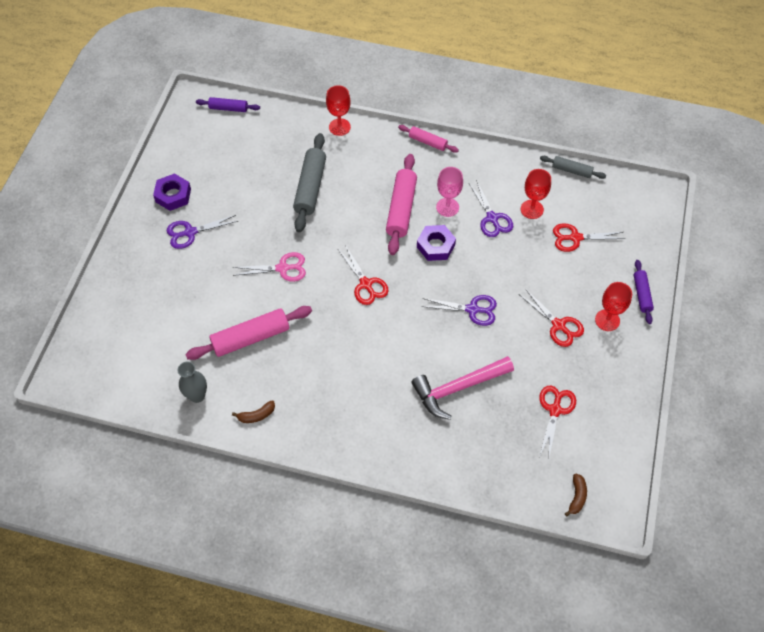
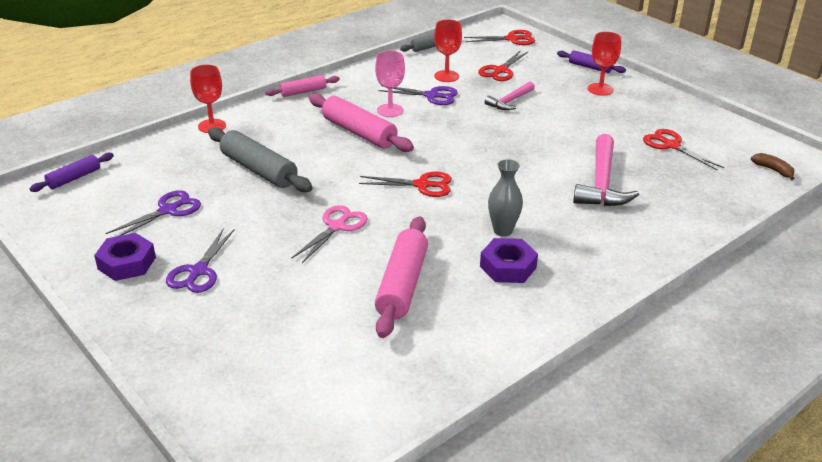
camera: 55 degrees left, 25 degrees down
grey vase [178,362,207,403] -> grey vase moved to [488,159,523,237]
brown banana [232,400,275,423] -> none
purple nut [417,225,456,261] -> purple nut moved to [480,238,538,283]
purple scissors [421,295,497,326] -> purple scissors moved to [106,190,201,236]
red scissors [520,289,584,347] -> red scissors moved to [464,30,535,45]
none -> pink hammer [485,81,535,110]

